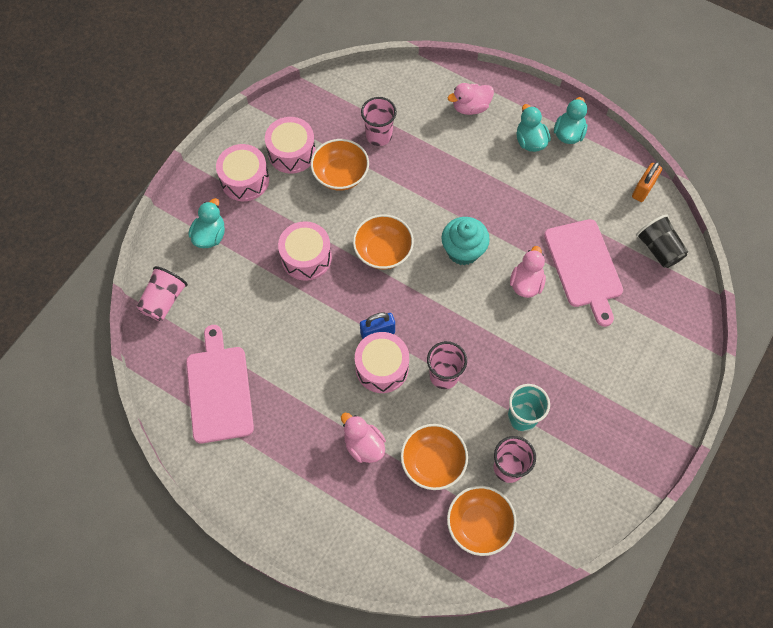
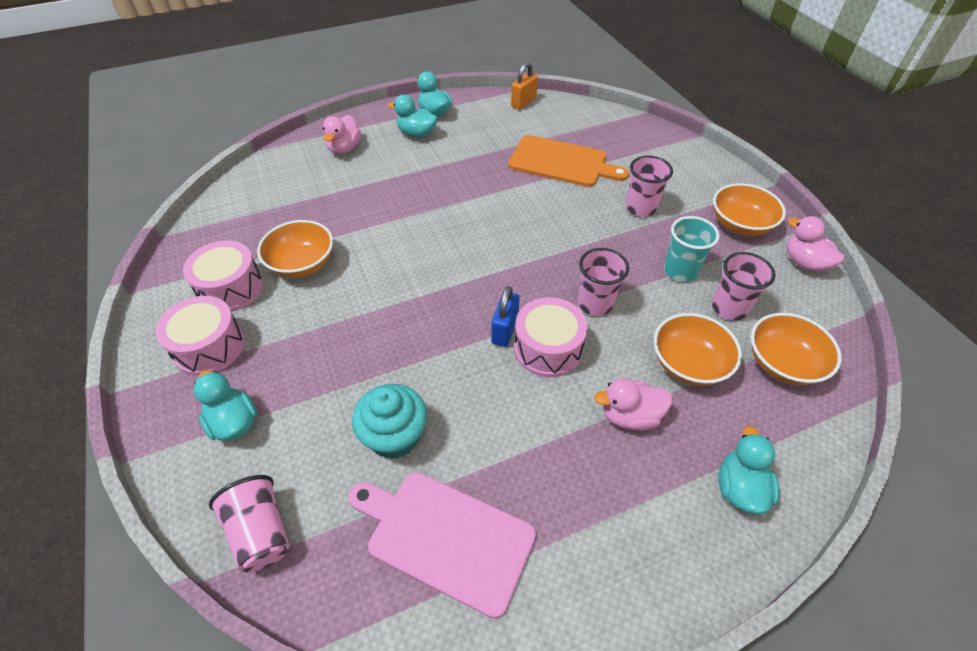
camera: 55 degrees left, 15 degrees down
pink drum [278,221,332,281] -> none
orange bowl [353,215,414,269] -> orange bowl moved to [713,183,786,236]
pink cup [361,97,397,146] -> pink cup moved to [626,156,673,217]
turquoise cupcake [442,217,490,266] -> turquoise cupcake moved to [352,384,427,459]
pink duck [510,246,546,298] -> pink duck moved to [786,216,845,272]
pink cutting board [544,219,623,327] -> orange cutting board [508,135,629,187]
orange padlock [632,162,662,202] -> orange padlock turned 60 degrees clockwise [511,62,538,110]
black cup [636,214,688,268] -> none
none -> turquoise duck [718,426,780,515]

